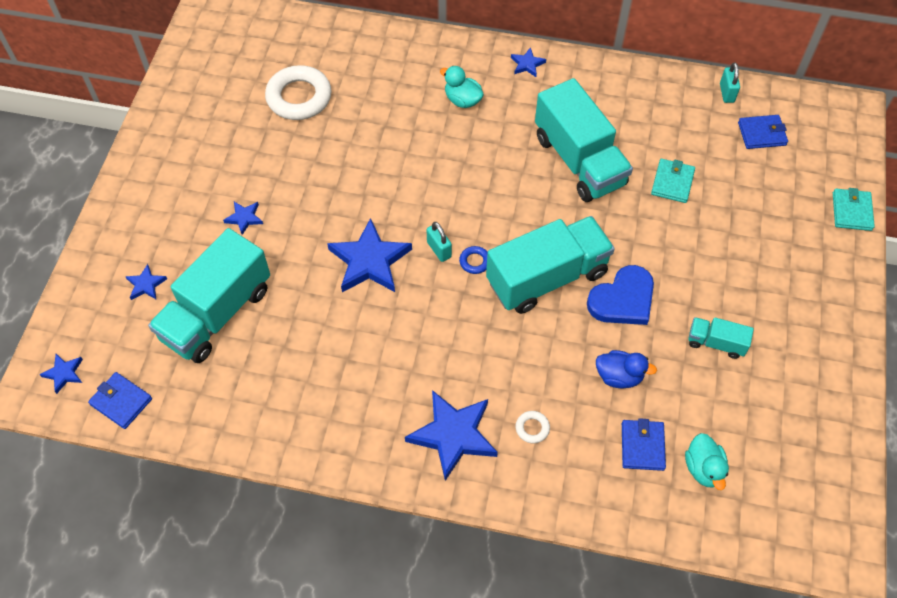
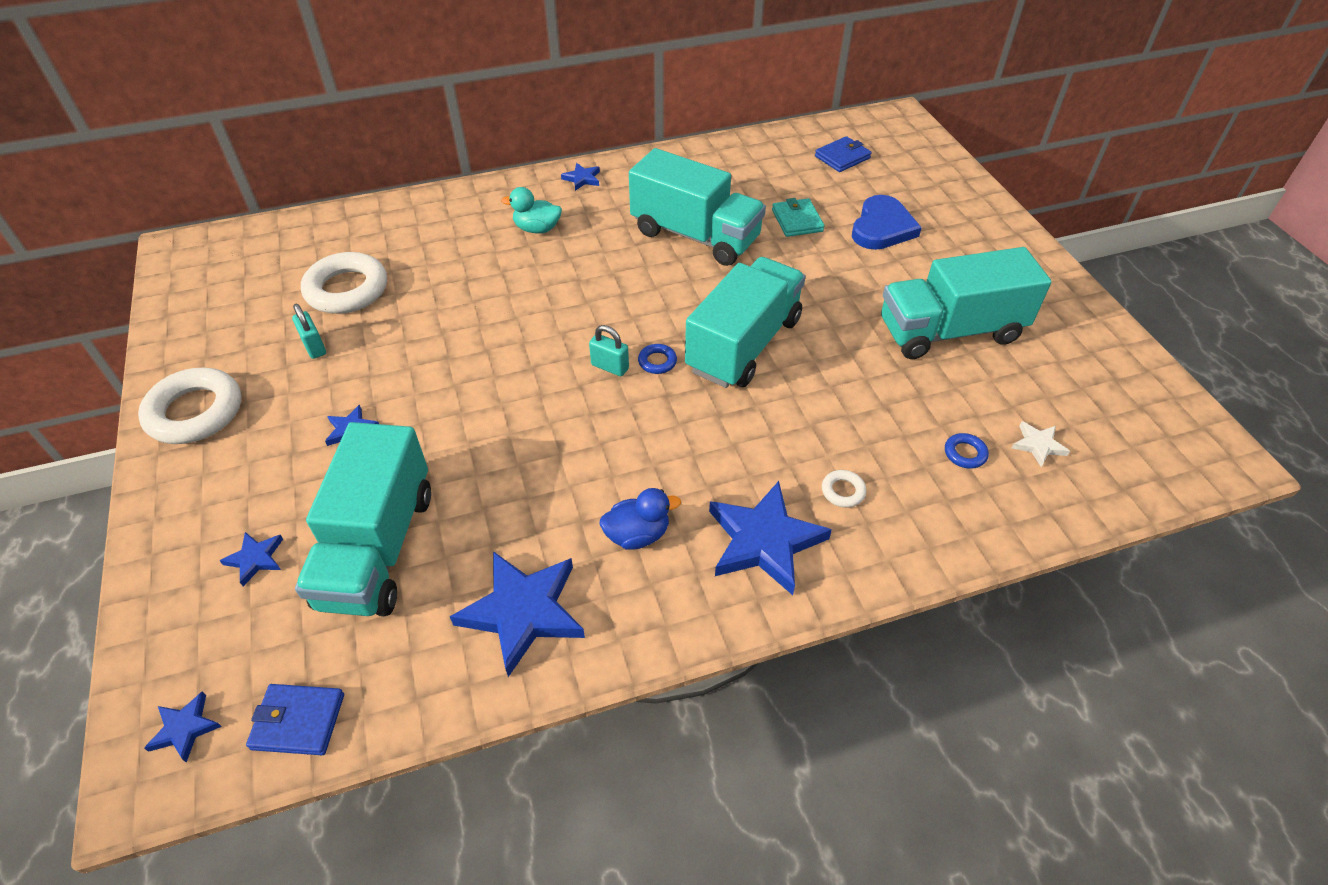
camera: 30 degrees left, 10 degrees down
blue star [327,218,412,292] -> blue star moved to [450,551,585,677]
blue heart [587,265,654,325] -> blue heart moved to [852,195,922,250]
blue duck [596,350,657,388] -> blue duck moved to [599,488,681,550]
blue wallet [622,418,666,471] -> blue ring [945,433,989,469]
turquoise duck [685,433,729,490] -> white star [1012,421,1070,467]
turquoise truck [688,317,754,359] -> turquoise truck [881,247,1052,359], size x2.15
turquoise padlock [720,62,740,103] -> turquoise padlock moved to [292,304,326,359]
turquoise wallet [833,188,875,231] -> none
none -> white ring [138,368,241,444]

